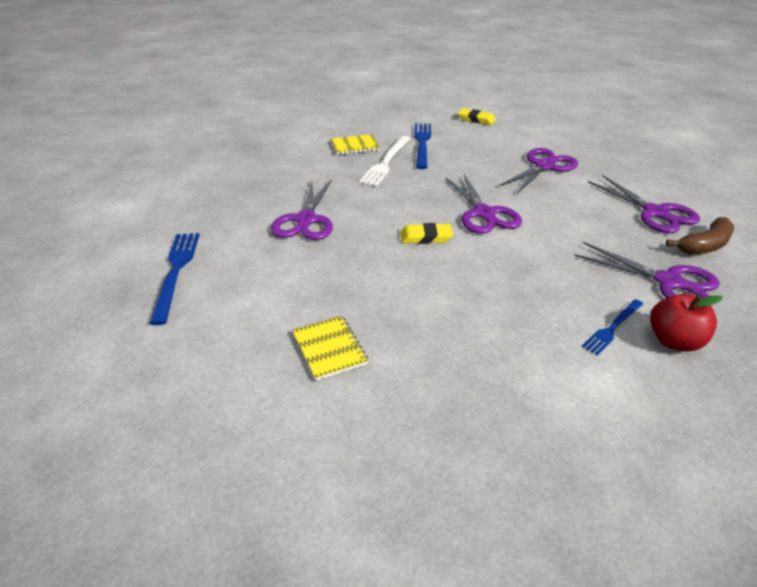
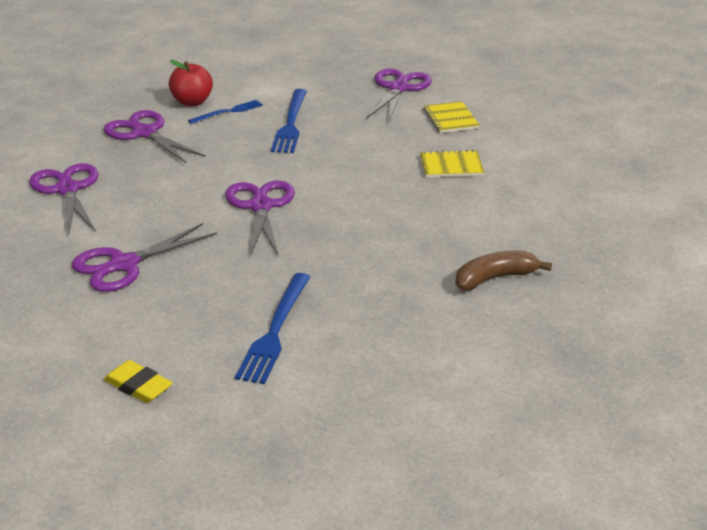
camera: 170 degrees left, 5 degrees down
blue fork [149,233,200,325] -> blue fork moved to [271,89,307,153]
purple scissors [271,180,333,240] -> purple scissors moved to [367,68,432,121]
yellow notebook [331,134,380,155] -> yellow notebook moved to [420,150,484,177]
white fork [359,136,411,187] -> none
yellow eraser [400,223,453,244] -> none
brown banana [666,217,734,255] -> brown banana moved to [455,250,552,291]

